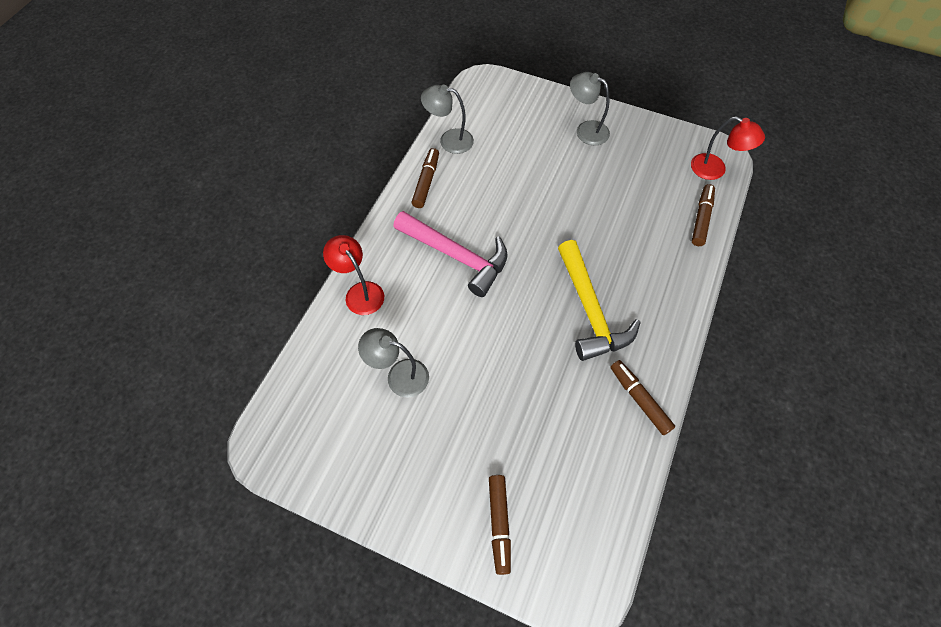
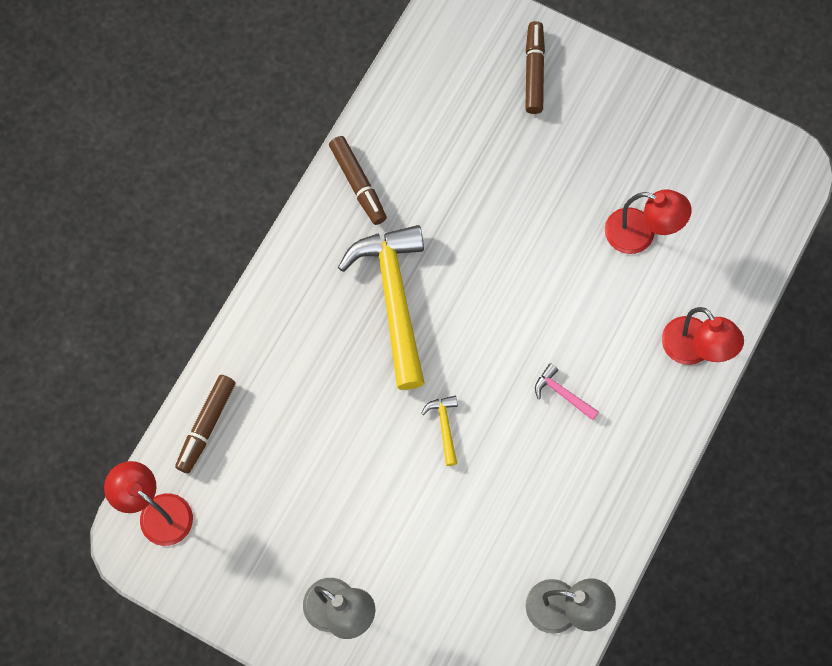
camera: 175 degrees left, 10 degrees up
grey lamp [358,328,429,398] -> red lamp [605,190,691,254]
pink hammer [393,211,508,297] -> pink hammer [535,363,599,420], size x0.41
brown marker [411,148,439,208] -> none
none -> yellow hammer [421,396,458,466]

